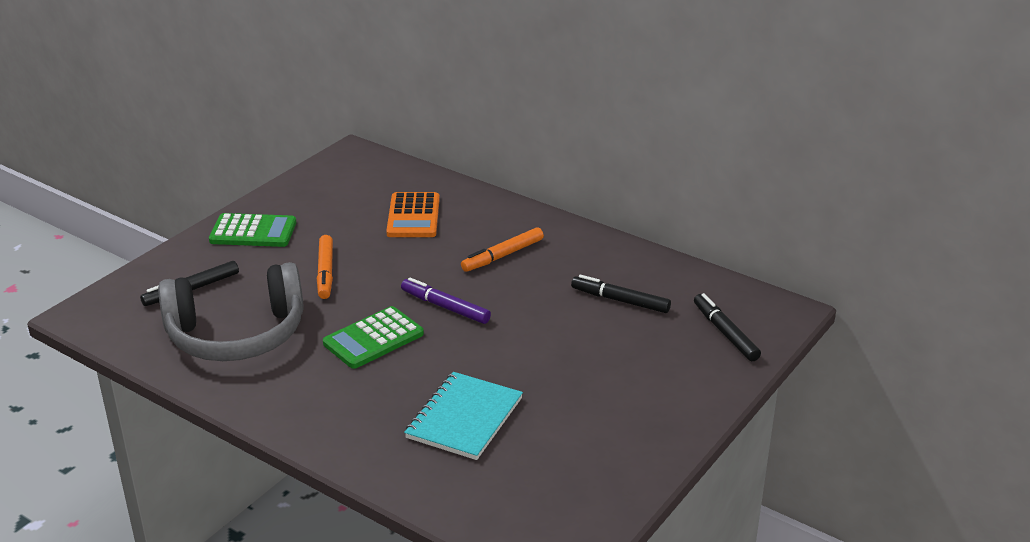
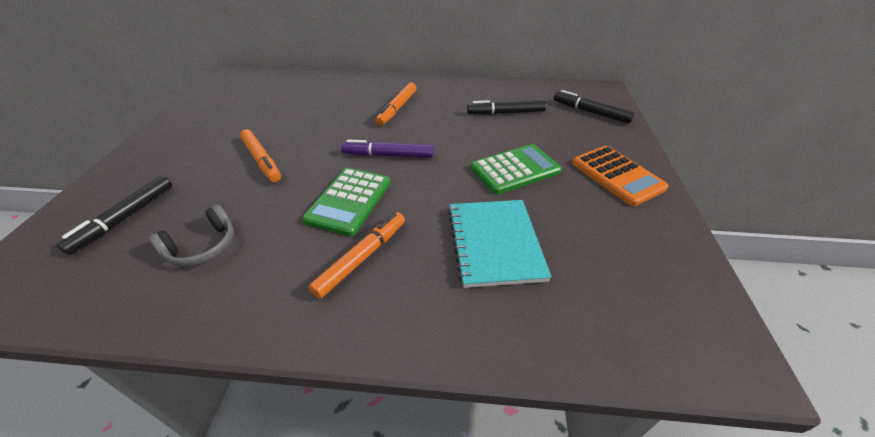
camera: 30 degrees left, 10 degrees up
grey headphones [158,262,304,361] -> grey headphones [149,205,234,266], size x0.44
green calculator [209,213,296,247] -> green calculator moved to [471,144,562,194]
orange calculator [386,192,440,237] -> orange calculator moved to [572,146,669,206]
none -> orange marker [308,212,405,299]

